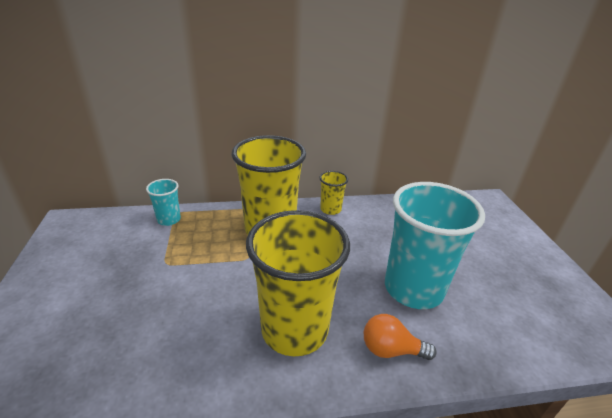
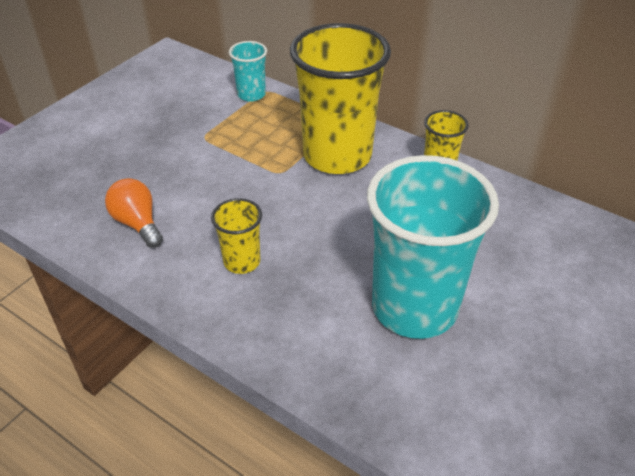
camera: 45 degrees right, 10 degrees up
yellow cup [246,210,350,356] -> yellow cup [211,198,262,274], size x0.46
orange light bulb [364,314,436,360] -> orange light bulb moved to [105,178,163,248]

